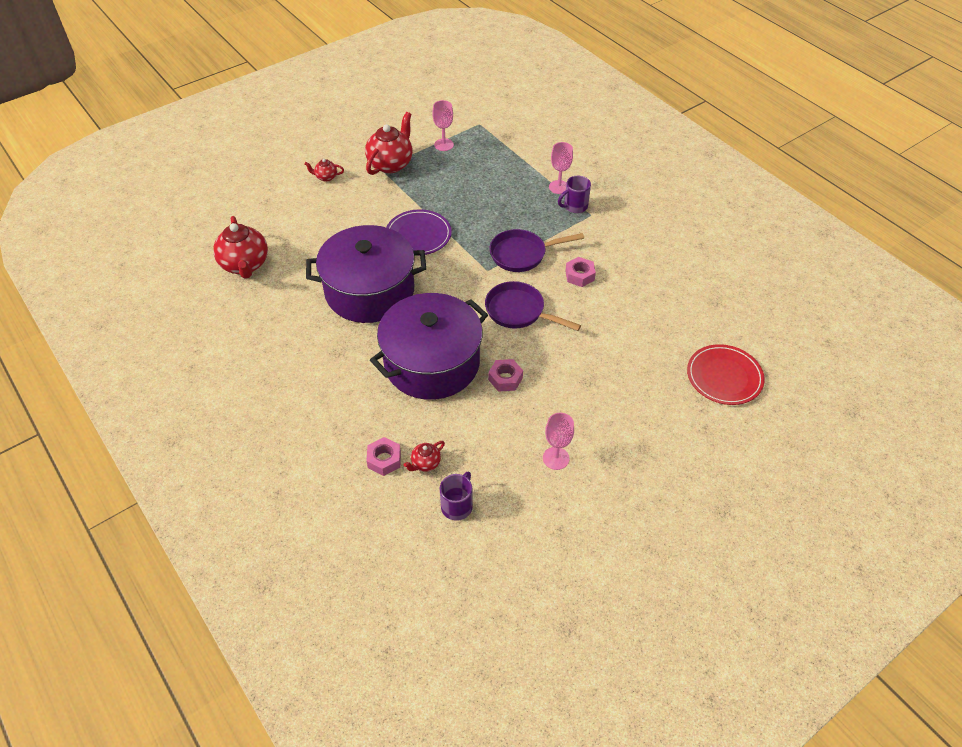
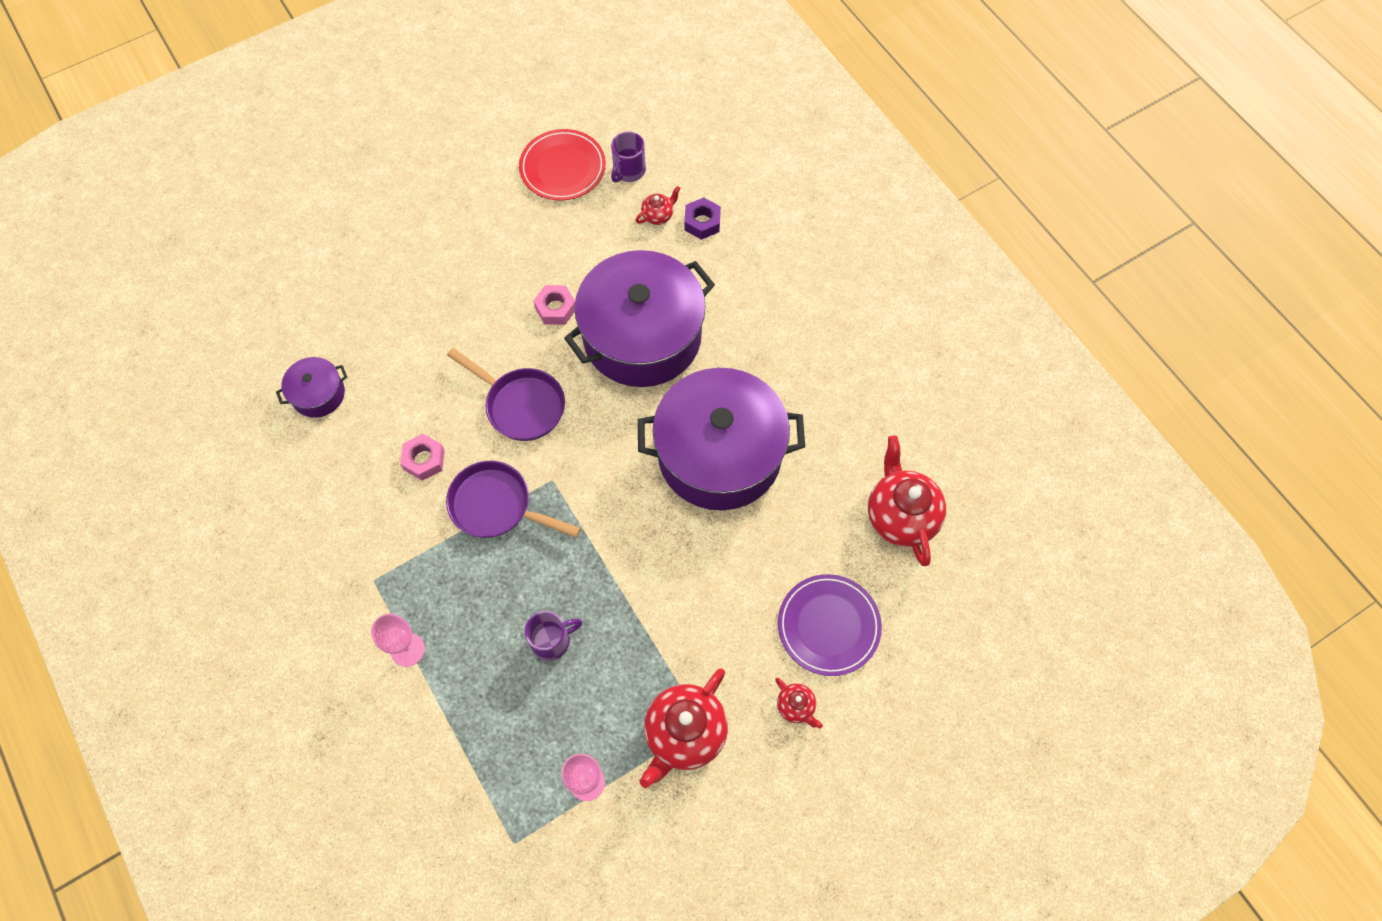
camera: 175 degrees left, 15 degrees up
red teapot [304,159,344,182] -> red teapot turned 45 degrees clockwise [775,678,823,729]
pink nut [366,437,401,476] -> purple nut [684,197,721,240]
purple plate [386,209,452,256] -> purple plate moved to [778,574,882,676]
purple pan [489,229,584,272] -> purple pan turned 150 degrees counterclockwise [446,461,581,538]
pink goblet [543,413,574,470] -> none
purple mug [558,176,591,213] -> purple mug moved to [525,611,582,661]
red plate [687,344,765,405] -> red plate moved to [519,129,606,201]
none -> purple pot [276,357,347,418]

